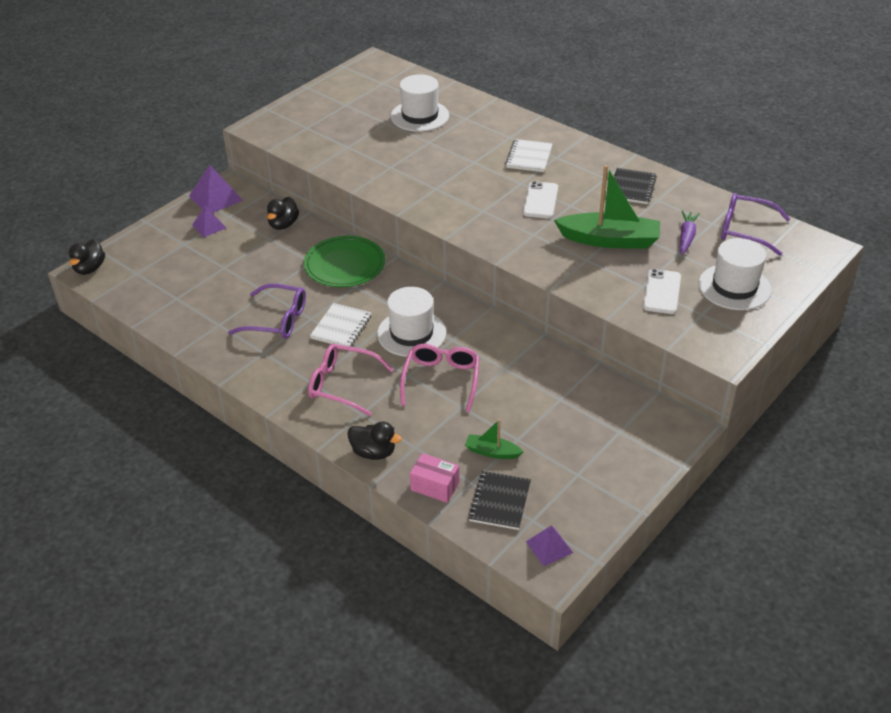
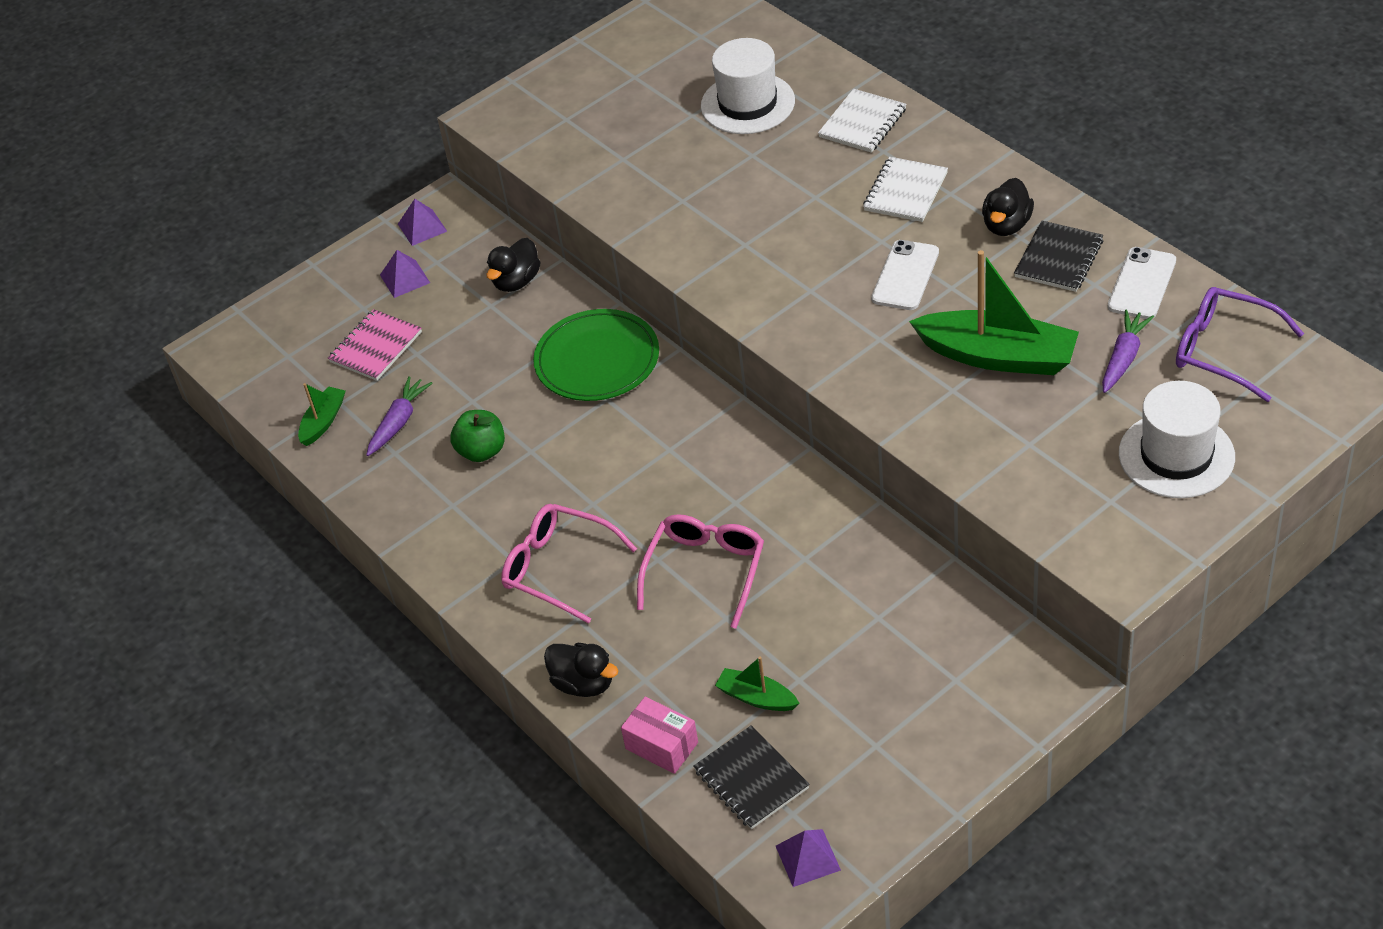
camera: 15 degrees right, 5 degrees up
black duck [69,239,105,275] -> black duck moved to [982,178,1034,236]
purple pyramid [189,164,243,213] -> purple pyramid [398,199,447,246], size x0.62
purple glasses [228,284,306,339] -> green apple [450,410,505,462]
white notebook [310,303,372,347] -> white notebook moved to [818,89,906,153]
white hat [377,287,446,357] -> none
black notebook [468,471,531,530] -> black notebook turned 60 degrees counterclockwise [693,725,810,829]
white phone [643,269,681,314] -> white phone moved to [1108,247,1176,319]
none -> green boat [298,383,346,446]
none -> pink notebook [328,309,422,381]
none -> purple carrot [366,376,432,456]

